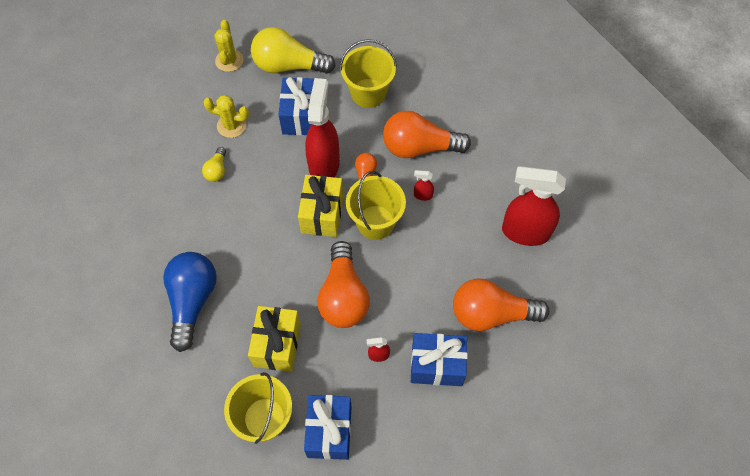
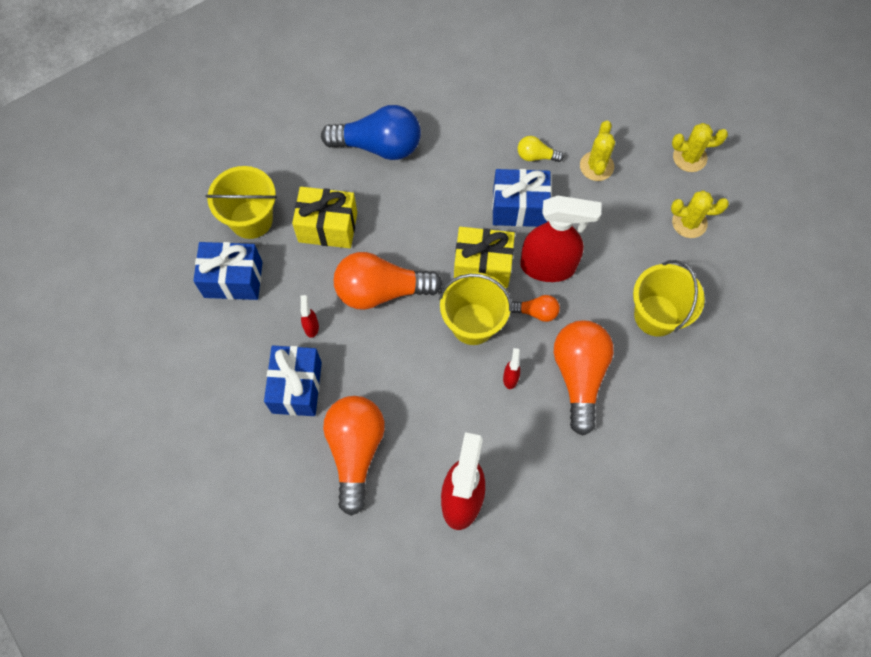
camera: 90 degrees right, 5 degrees up
yellow light bulb [251,27,336,74] -> yellow cactus [671,190,729,238]
blue gift [278,77,314,135] -> blue gift moved to [492,169,551,227]

